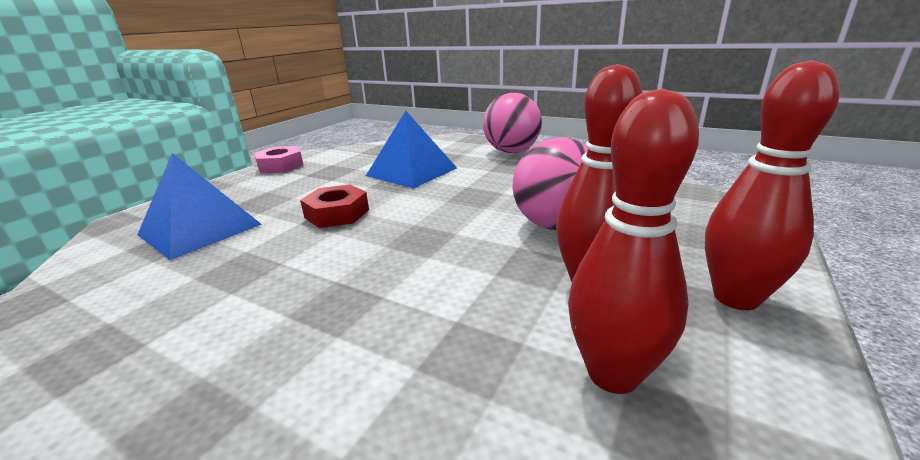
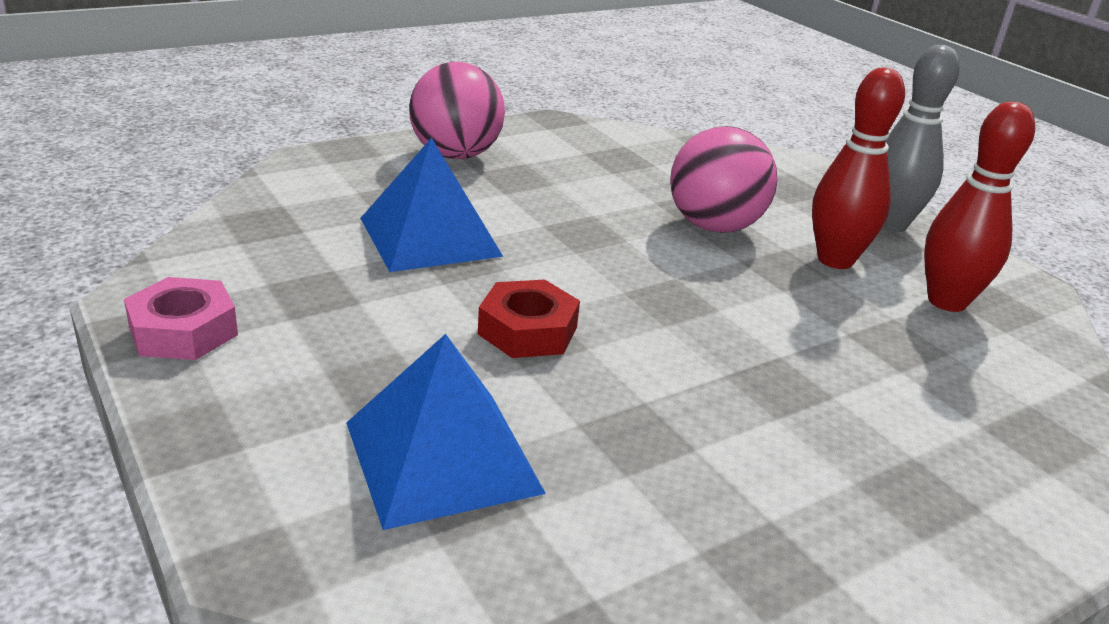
camera: 65 degrees left, 5 degrees up
red bowling pin [705,60,840,310] -> grey bowling pin [882,45,960,232]

